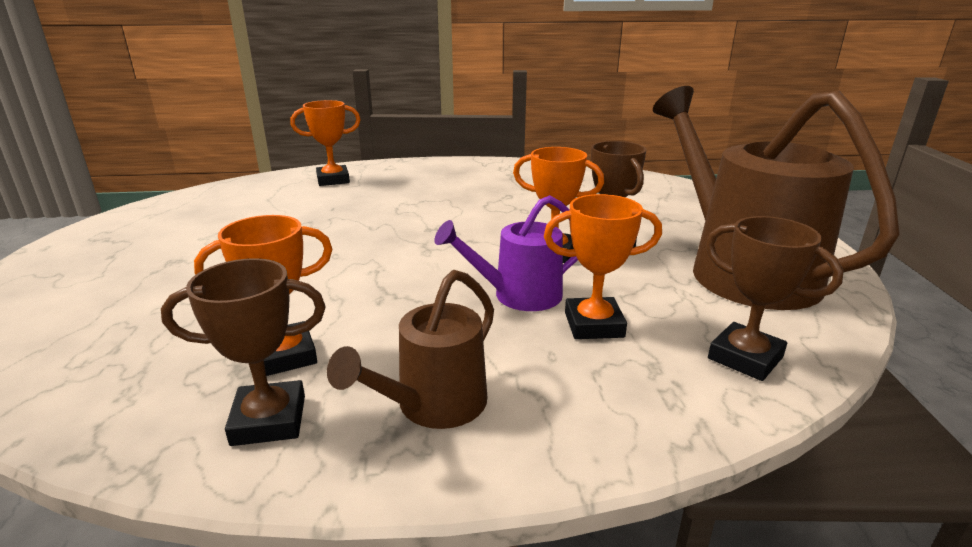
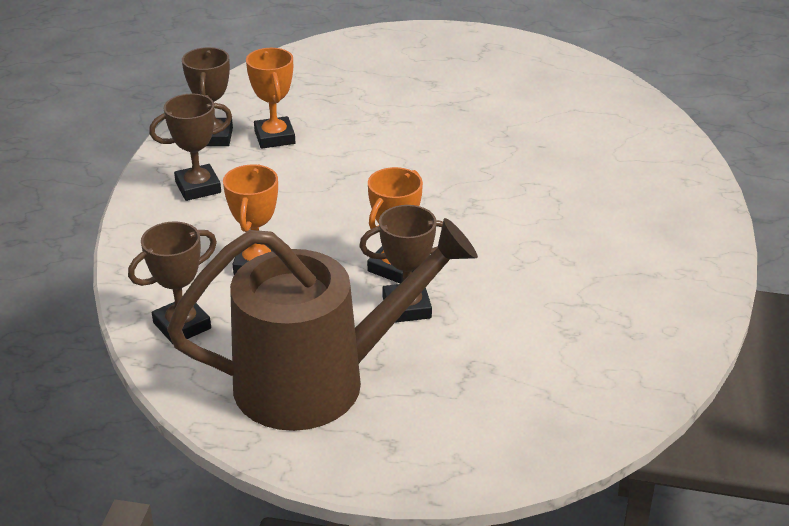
camera: 100 degrees right, 10 degrees up
orange trophy [290,100,361,186] -> none
brown watering can [327,270,494,429] -> brown trophy [149,94,232,201]
purple watering can [434,195,578,311] -> none

